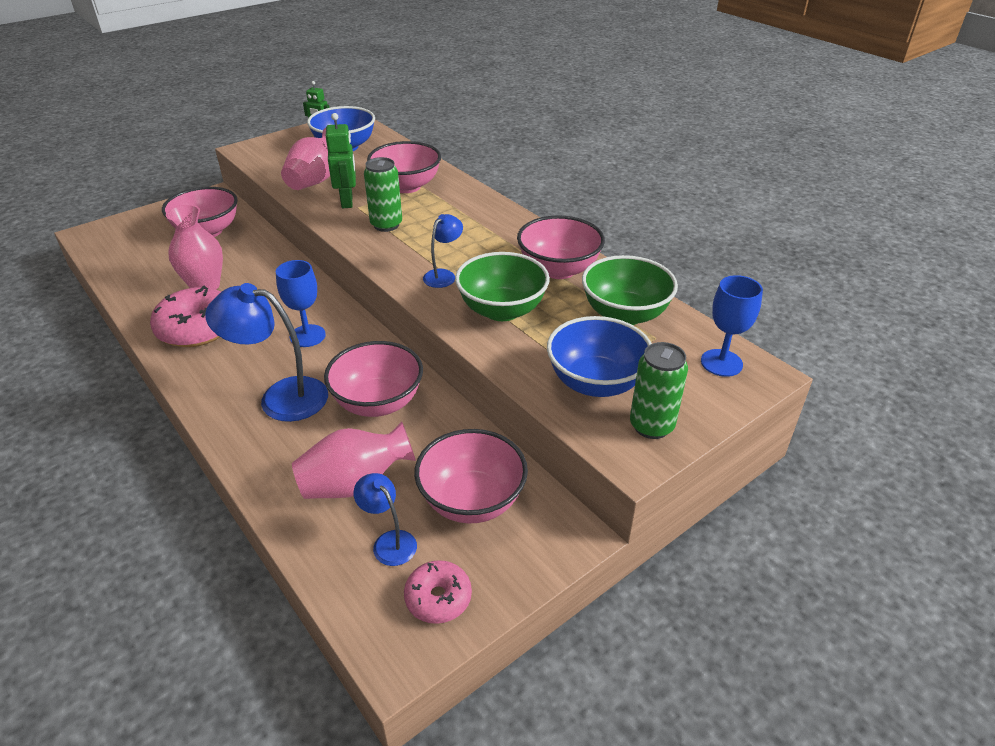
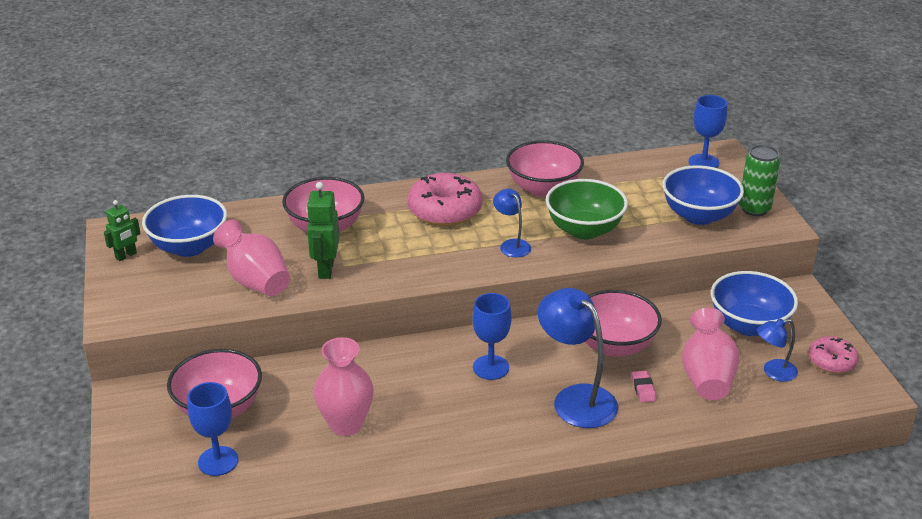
camera: 65 degrees left, 5 degrees down
pink donut [150,286,221,347] -> pink donut moved to [407,173,483,226]
blue lamp [205,283,328,422] -> blue lamp turned 105 degrees clockwise [538,288,618,428]
green robot [326,113,356,208] -> green robot turned 105 degrees counterclockwise [306,182,339,279]
green can [364,157,402,232] -> none
pink bowl [414,429,528,523] -> blue bowl [711,271,798,336]
green bowl [582,255,678,325] -> none
none -> blue goblet [187,382,238,476]
none -> pink eraser [632,371,656,403]

